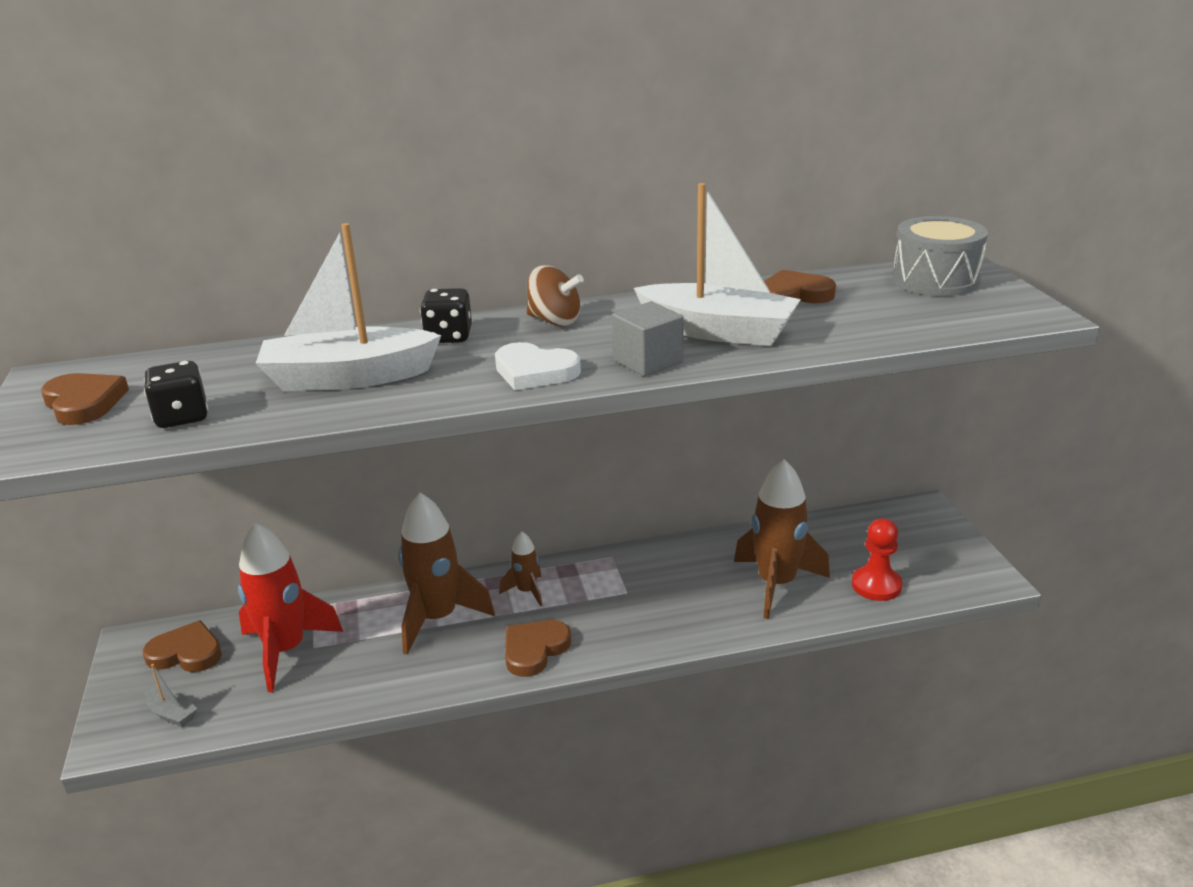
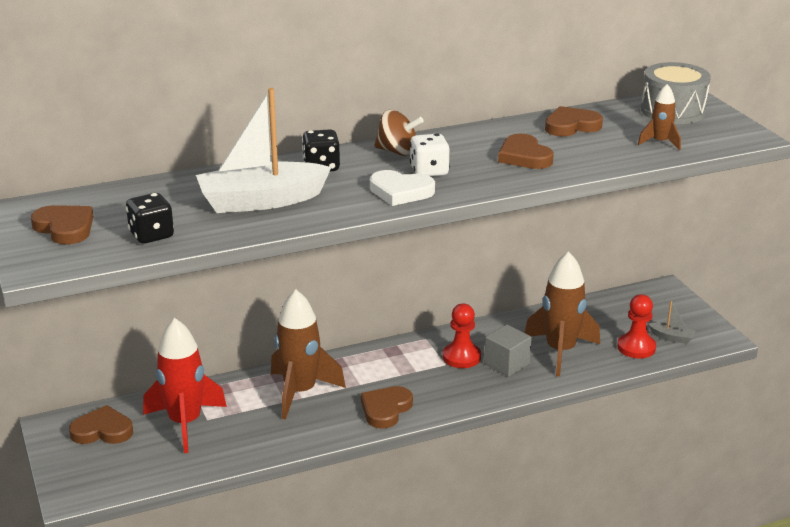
camera: 10 degrees left, 0 degrees up
grey boat [144,664,197,727] -> grey boat moved to [648,301,696,344]
brown rocket [499,531,542,606] -> brown rocket moved to [638,84,681,151]
grey cube [612,301,684,376] -> grey cube moved to [484,325,532,377]
white boat [634,183,801,346] -> brown heart [498,134,554,169]
none -> white dice [410,133,450,176]
none -> red pawn [443,304,481,368]

